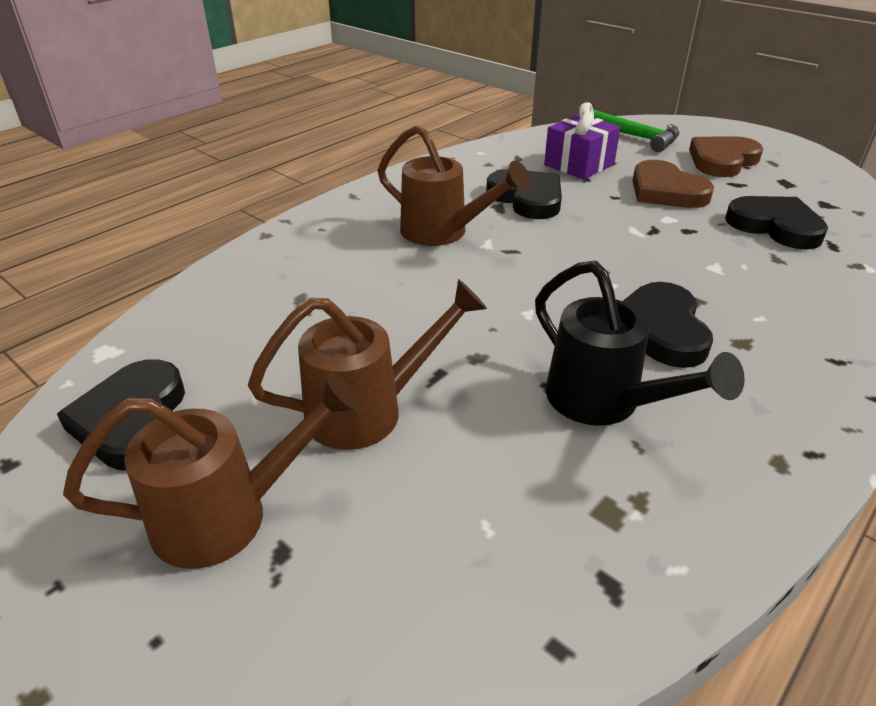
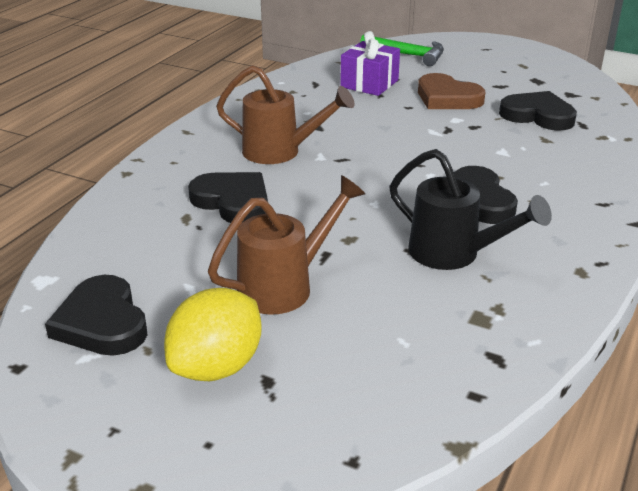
camera: 15 degrees left, 5 degrees down
brown watering can [63,372,362,569] -> yellow lemon [164,288,262,381]
black heart [486,169,562,219] -> black heart moved to [188,172,268,224]
brown heart [689,136,763,177] -> none

